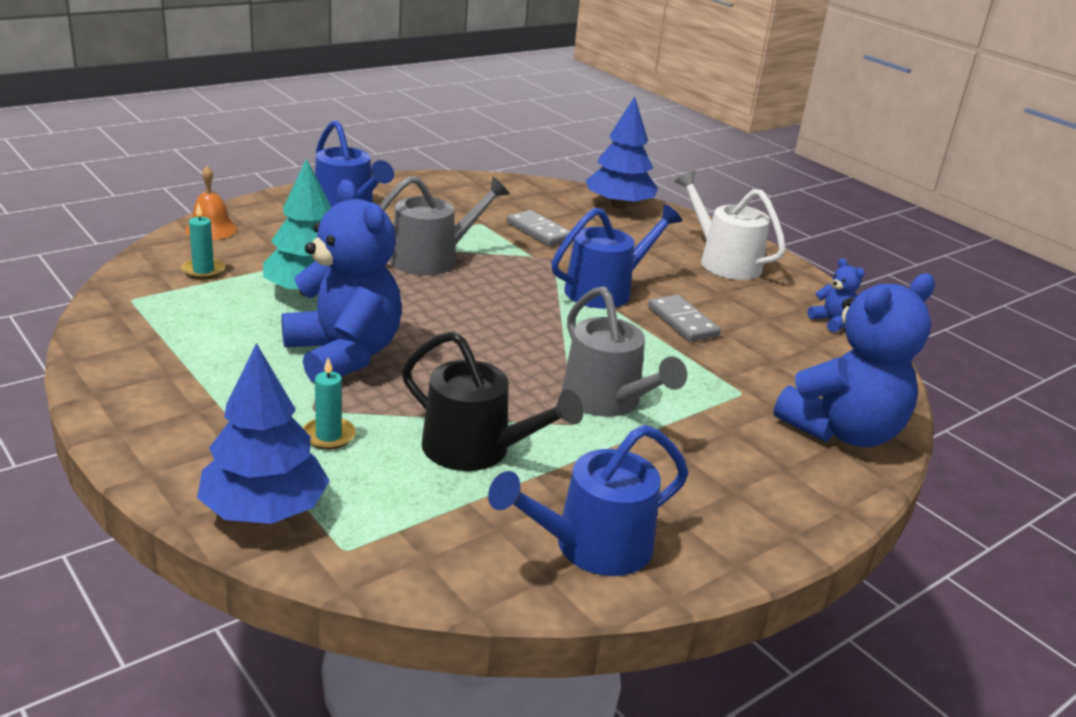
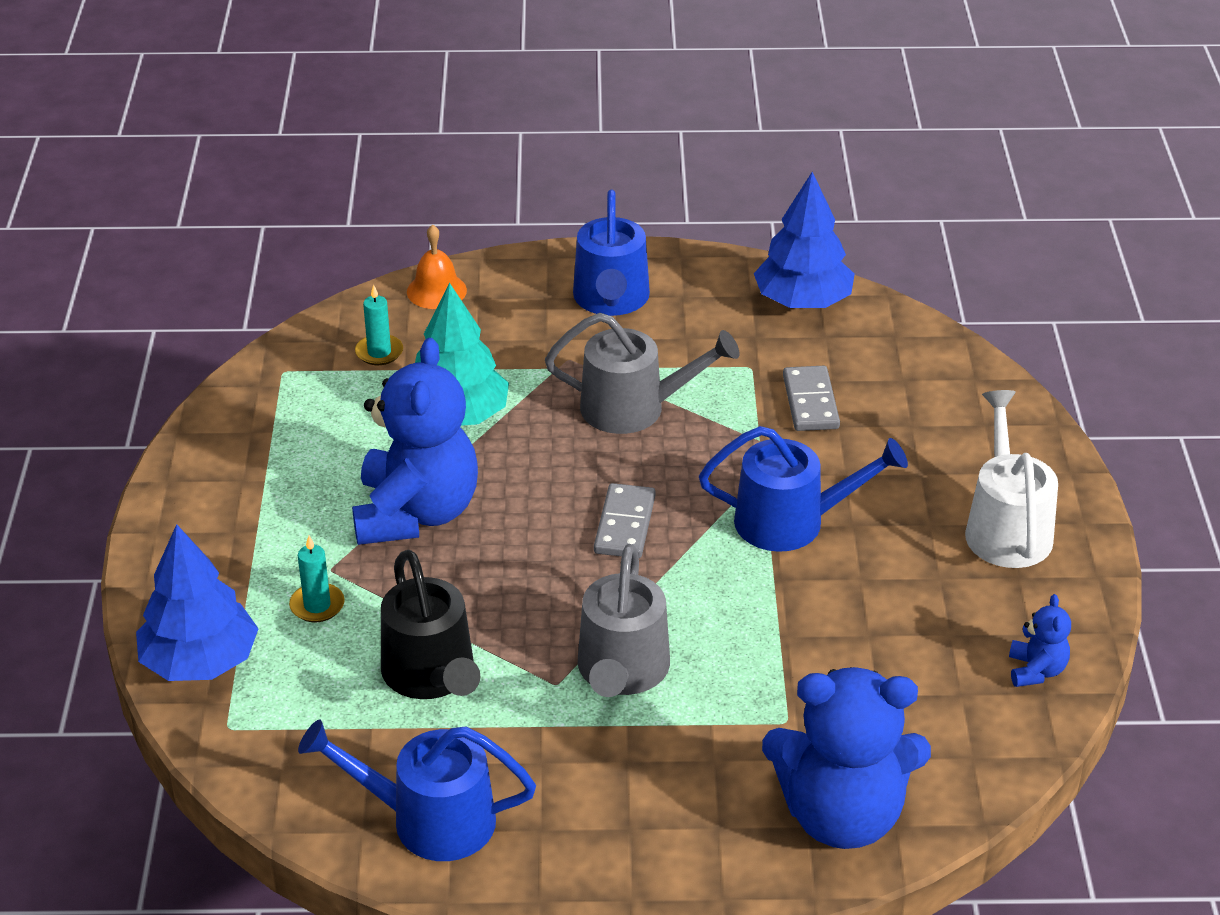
camera: 40 degrees right, 10 degrees up
blue tree [585,96,658,209] -> blue tree moved to [754,172,855,308]
grey domino [648,295,721,342] -> grey domino moved to [594,483,655,558]

